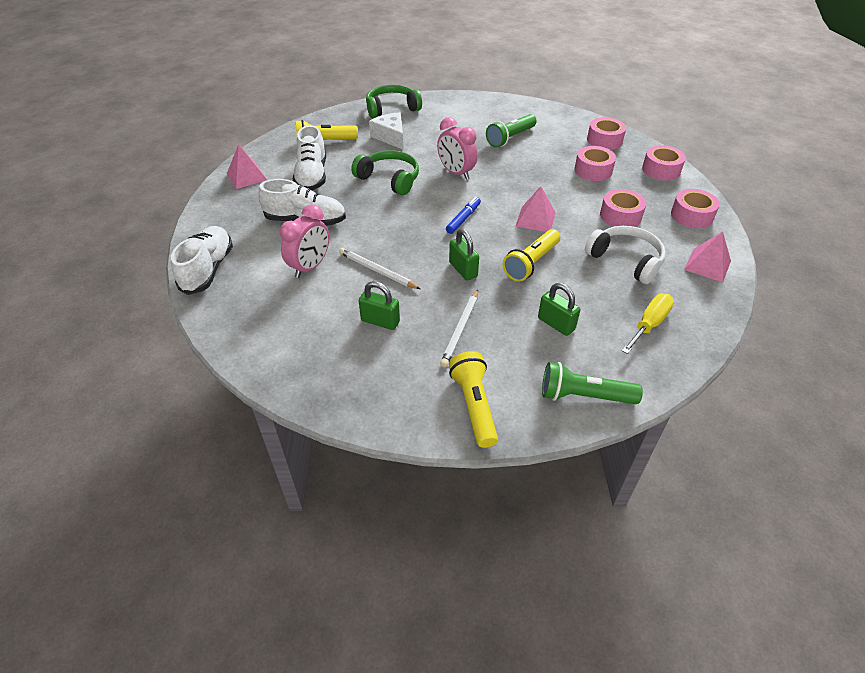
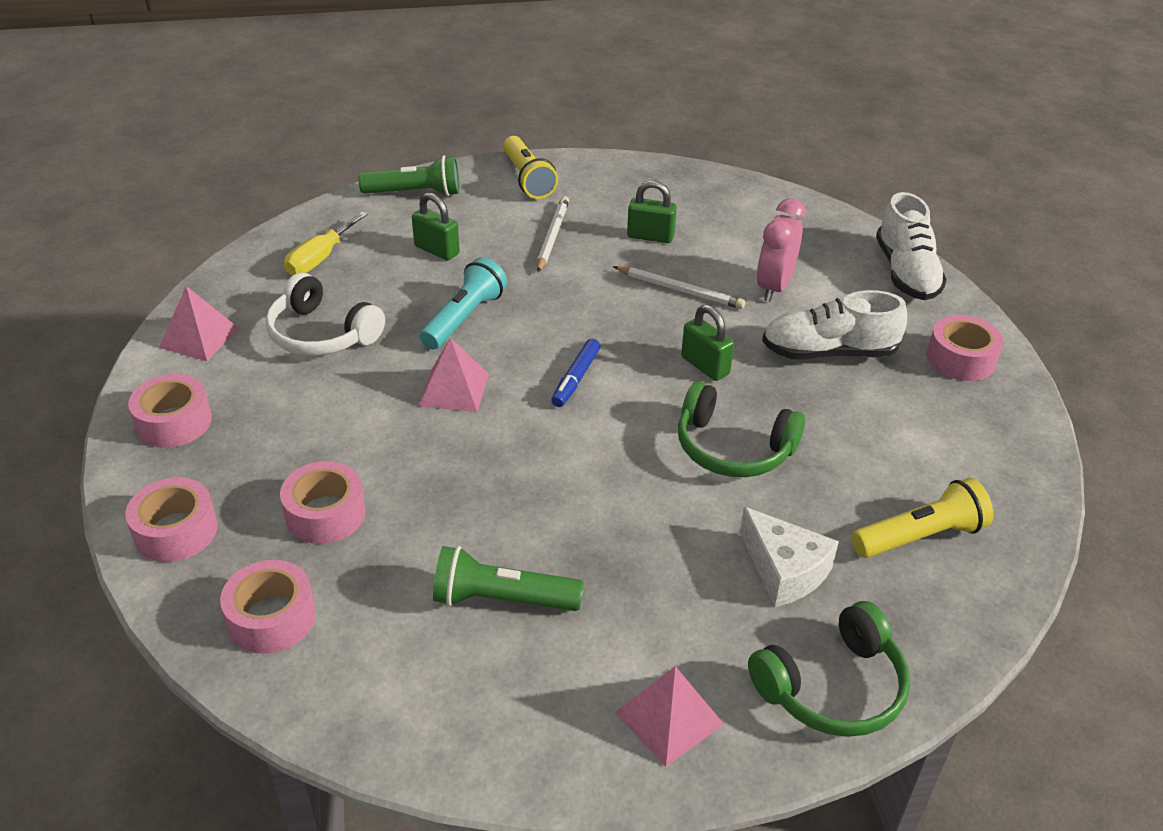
camera: 170 degrees right, 5 degrees down
pink pyramid [227,144,267,189] -> pink pyramid moved to [614,666,724,767]
white shoe [293,125,326,190] -> none
pink clock [437,117,478,180] -> none
green padlock [449,229,479,280] -> green padlock moved to [681,305,734,381]
green flashlight [486,114,537,148] -> green flashlight turned 120 degrees counterclockwise [433,546,584,611]
yellow flashlight [503,229,560,281] -> turquoise flashlight [420,257,507,349]
pink tape [600,189,646,227] -> pink tape moved to [927,315,1003,381]

